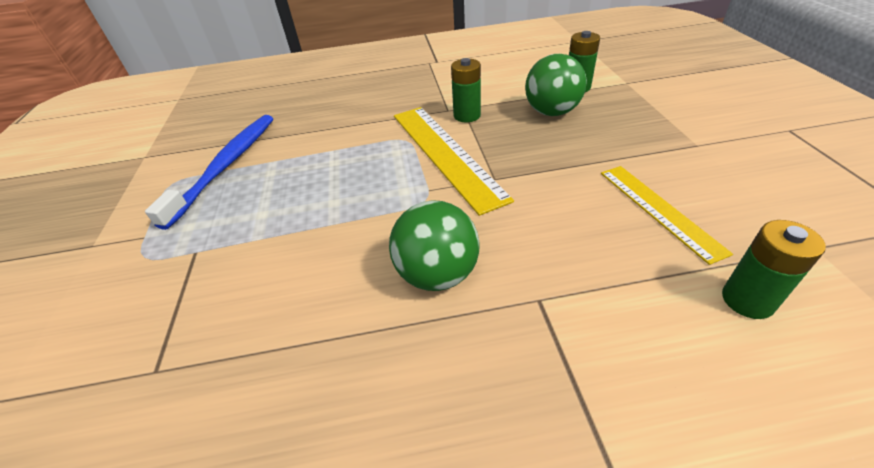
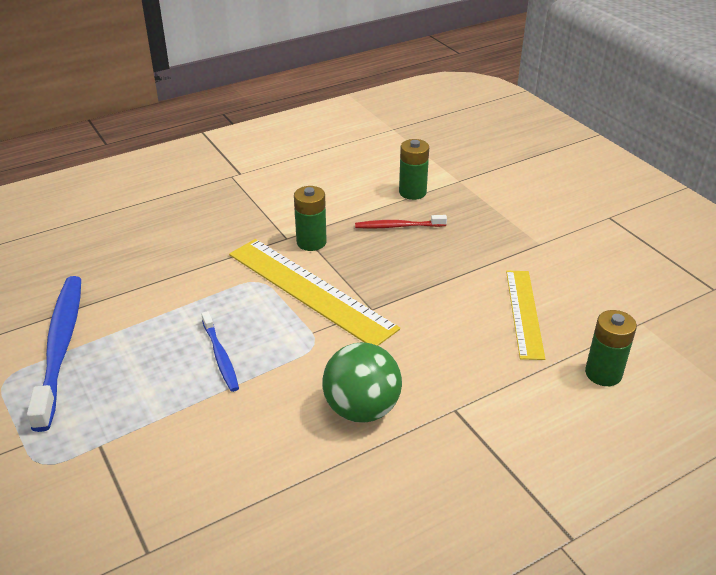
camera: 25 degrees left, 5 degrees down
green ball [525,54,587,116] -> red toothbrush [355,215,447,229]
yellow ruler [601,166,733,265] -> yellow ruler turned 45 degrees clockwise [506,271,545,360]
none -> blue toothbrush [201,311,239,392]

